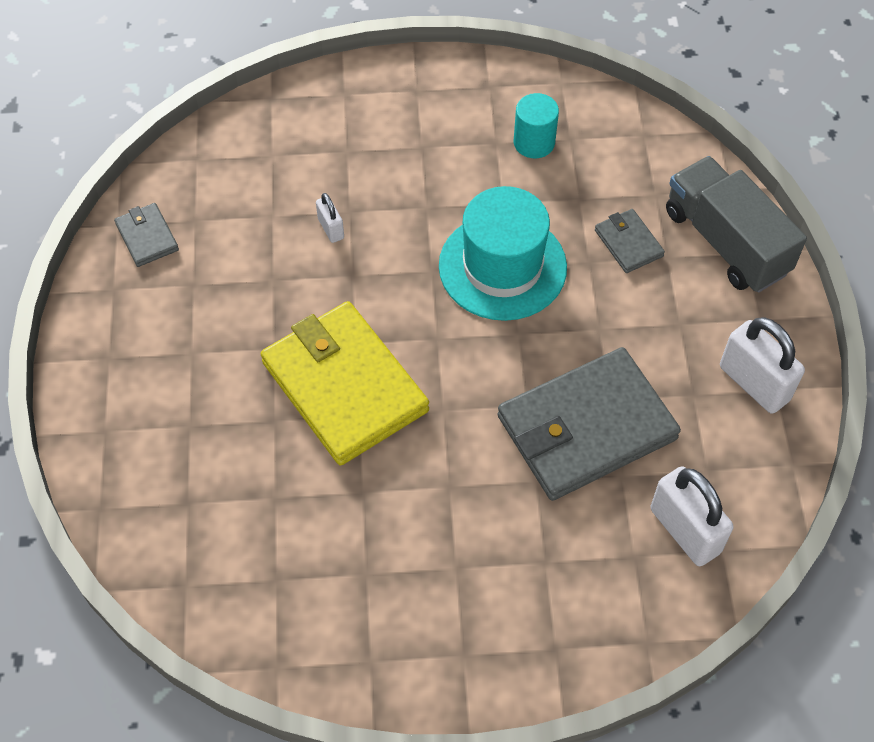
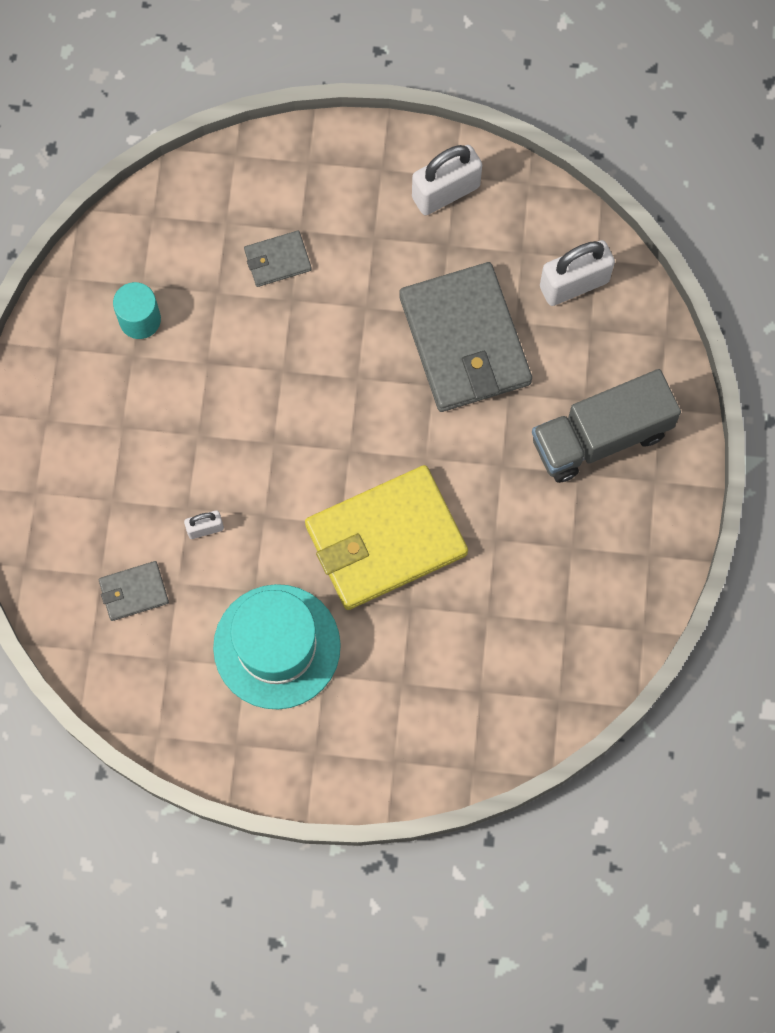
camera: 80 degrees left, 15 degrees up
grey wallet [114,203,179,267] -> grey wallet moved to [99,561,169,621]
turquoise hat [439,186,567,321] -> turquoise hat moved to [213,584,341,710]
grey truck [666,156,807,293] -> grey truck moved to [532,369,681,483]

